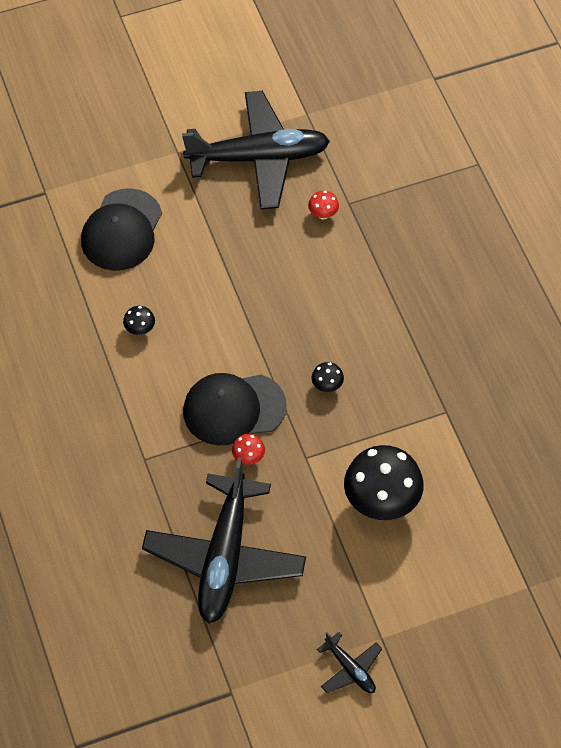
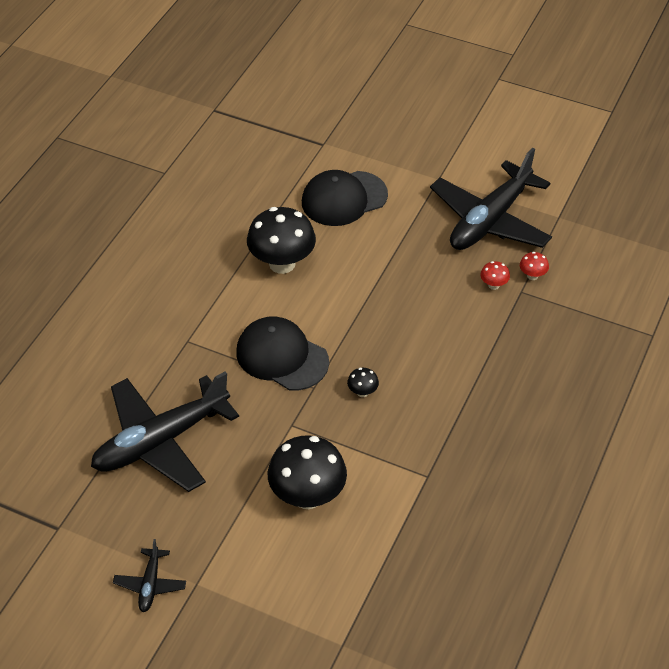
camera: 45 degrees right, 10 degrees down
black mushroom [123,306,155,335] -> black mushroom [247,207,316,274], size x2.35
black plane [182,91,330,210] -> black plane turned 90 degrees clockwise [430,147,552,250]
red mushroom [232,434,265,465] -> red mushroom moved to [520,252,549,280]

